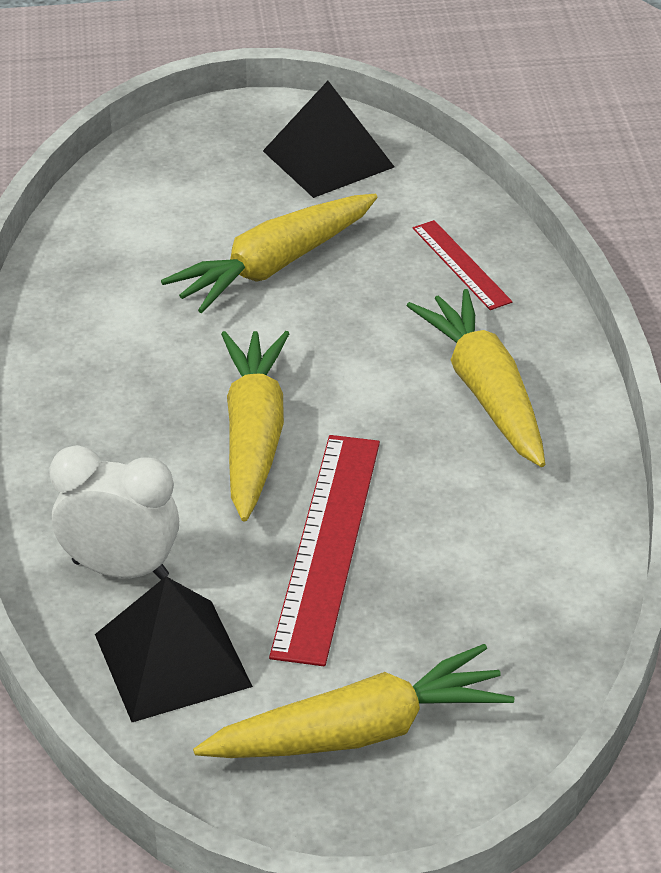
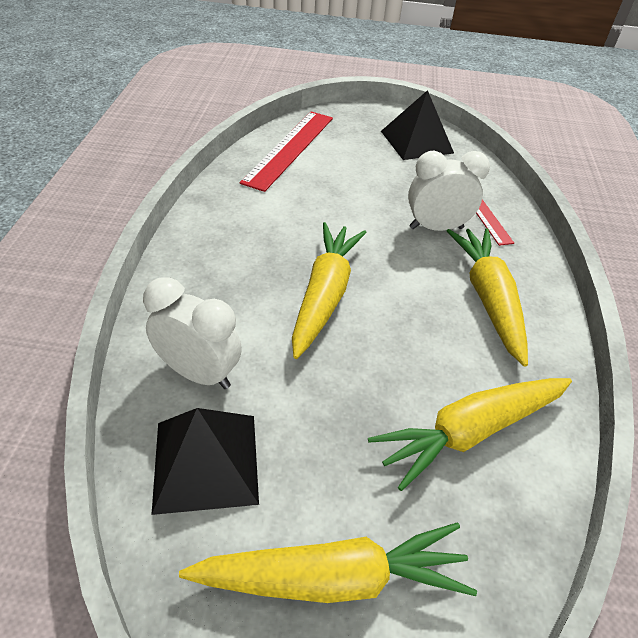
camera: 10 degrees right, 5 degrees up
yellow carrot [161,194,377,313] -> yellow carrot moved to [368,378,572,491]
red ruler [269,435,380,666] -> red ruler moved to [240,111,333,192]
none -> white clock [408,151,490,231]

